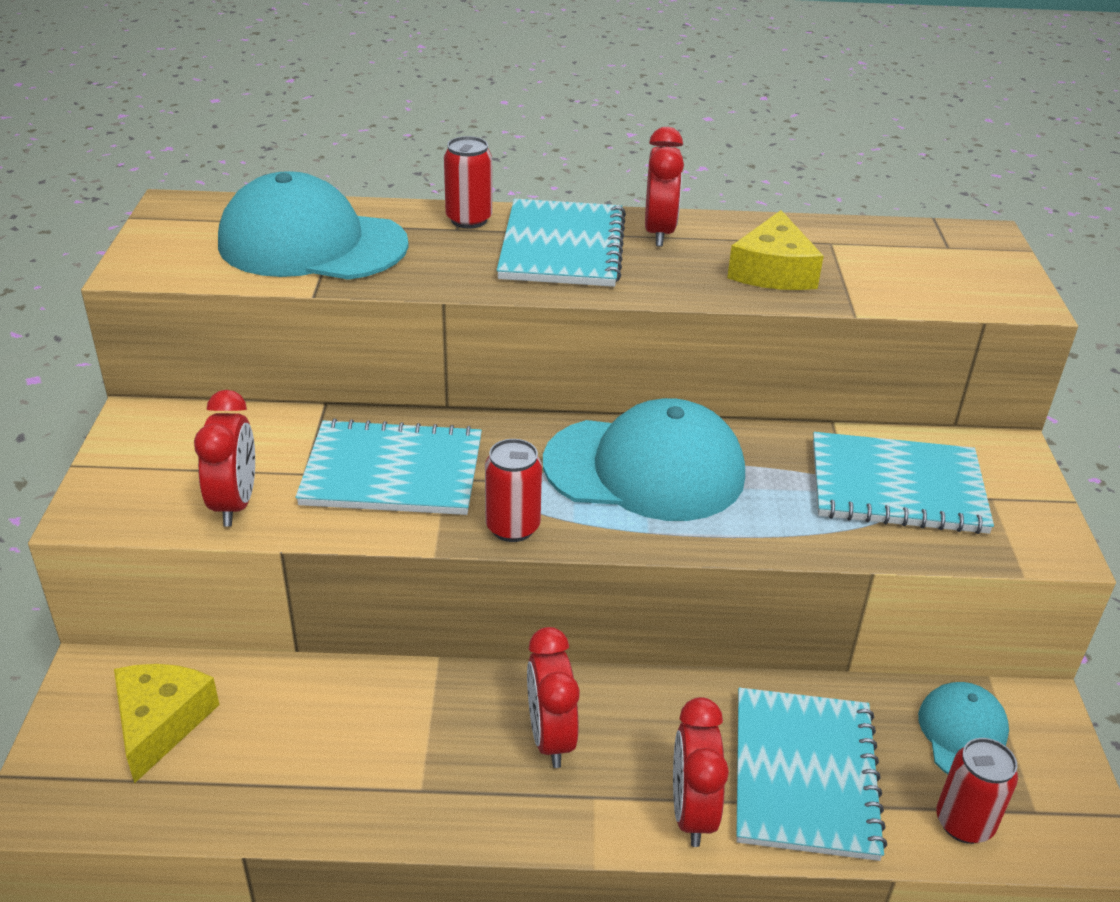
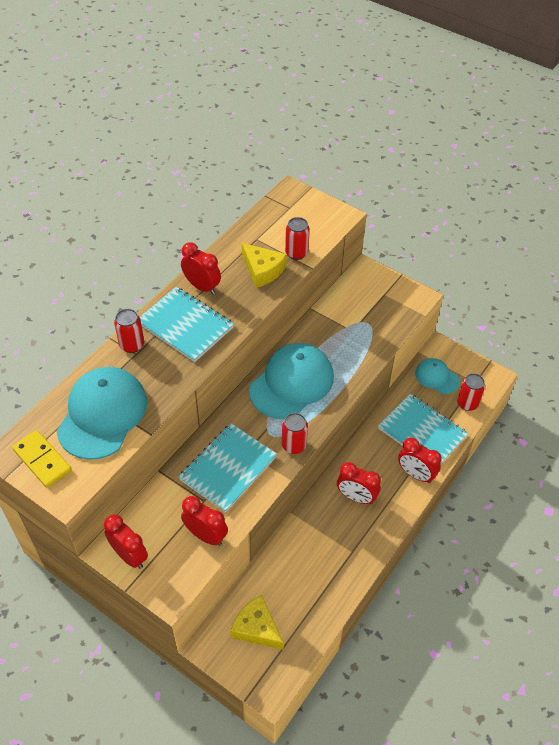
camera: 55 degrees left, 15 degrees up
turquoise cap [218,171,409,280] -> turquoise cap turned 150 degrees clockwise [57,367,147,460]
turquoise notebook [813,432,994,534] -> none
none -> yellow domino [12,430,72,488]
none -> red clock [104,514,148,569]
none -> red can [285,217,310,260]

